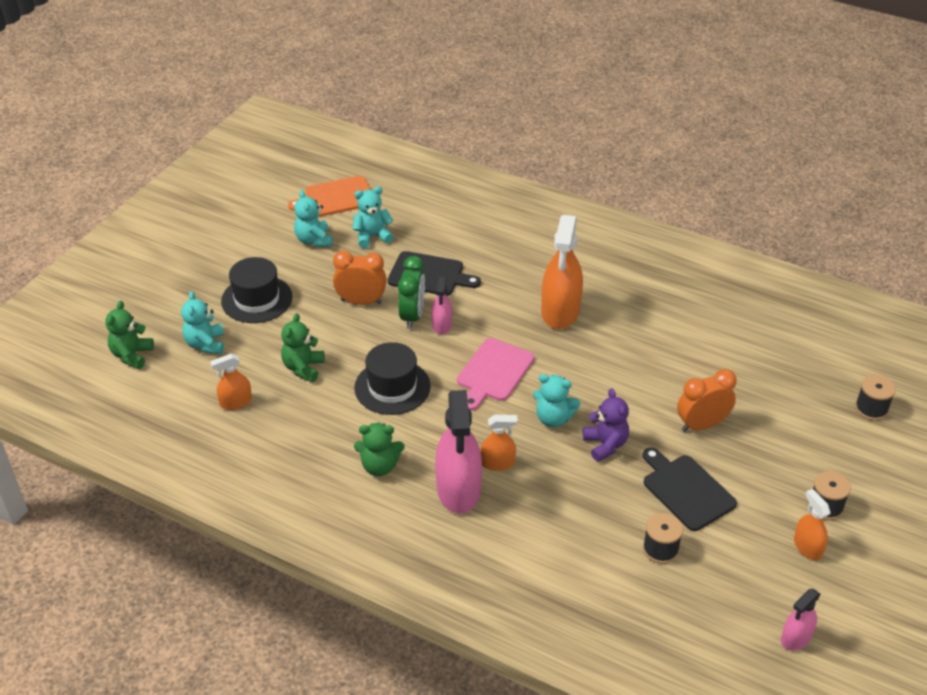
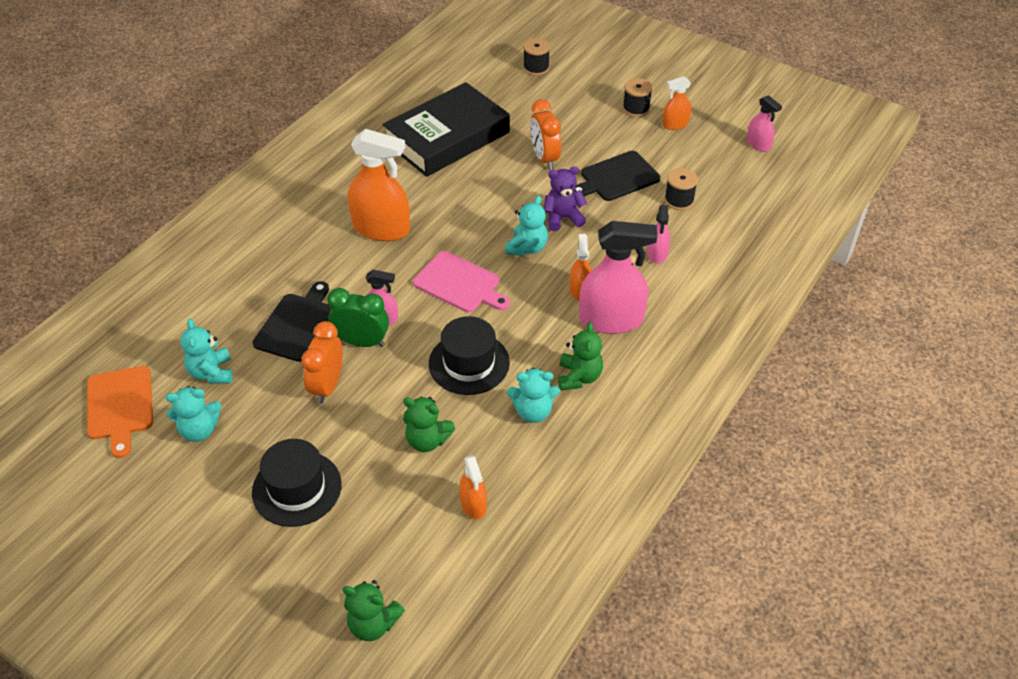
camera: 85 degrees left, 5 degrees up
turquoise teddy bear [181,291,224,354] -> turquoise teddy bear moved to [507,368,560,423]
none -> black book [382,82,510,177]
none -> pink spray bottle [647,205,670,264]

